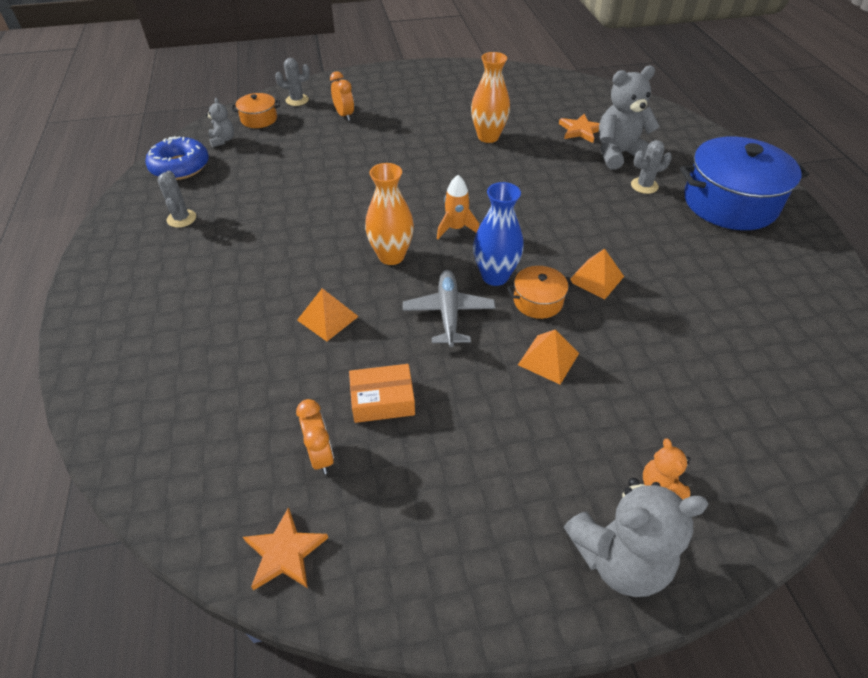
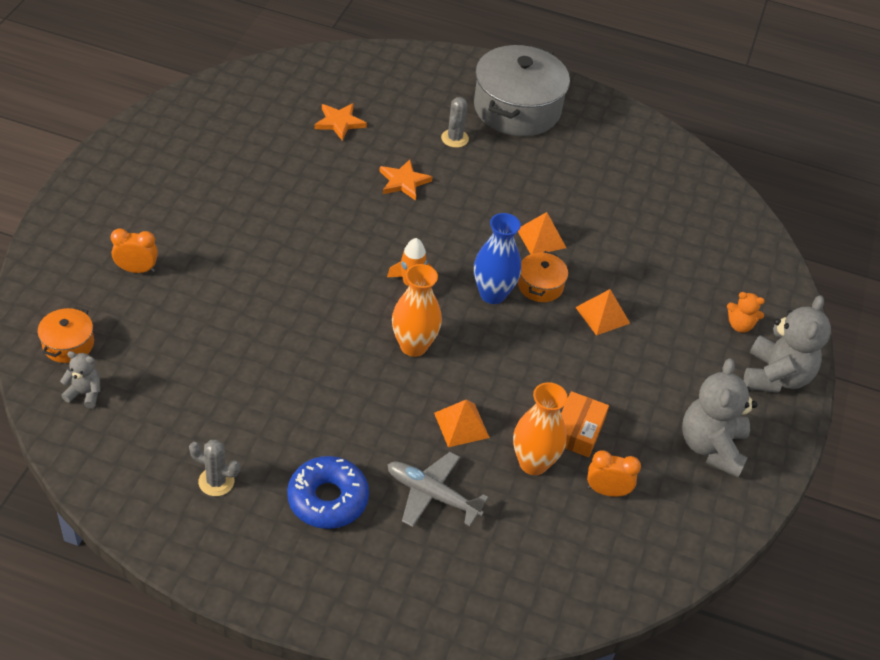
camera: 65 degrees left, 0 degrees up
blue donut [145,136,209,180] -> blue donut moved to [287,456,369,529]
orange star [243,507,328,590] -> orange star moved to [379,159,432,201]
grey cactus [275,58,310,106] -> none
grey plane [403,270,495,347] -> grey plane moved to [387,452,488,527]
orange vase [471,52,510,143] -> orange vase moved to [513,382,568,475]
grey teddy bear [599,66,660,170] -> grey teddy bear moved to [682,358,758,478]
blue pot [680,137,809,230] -> grey pot [474,45,570,136]

